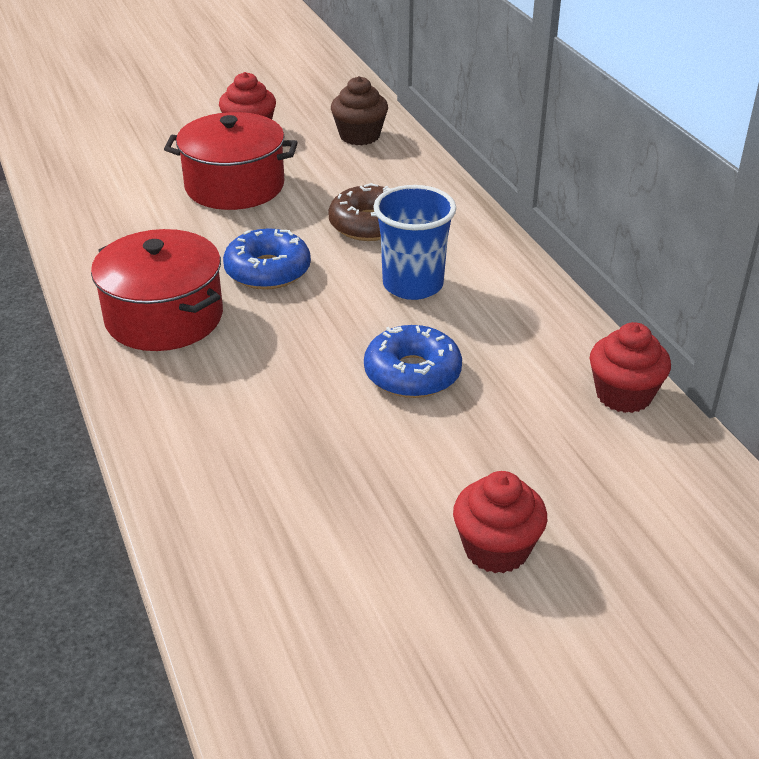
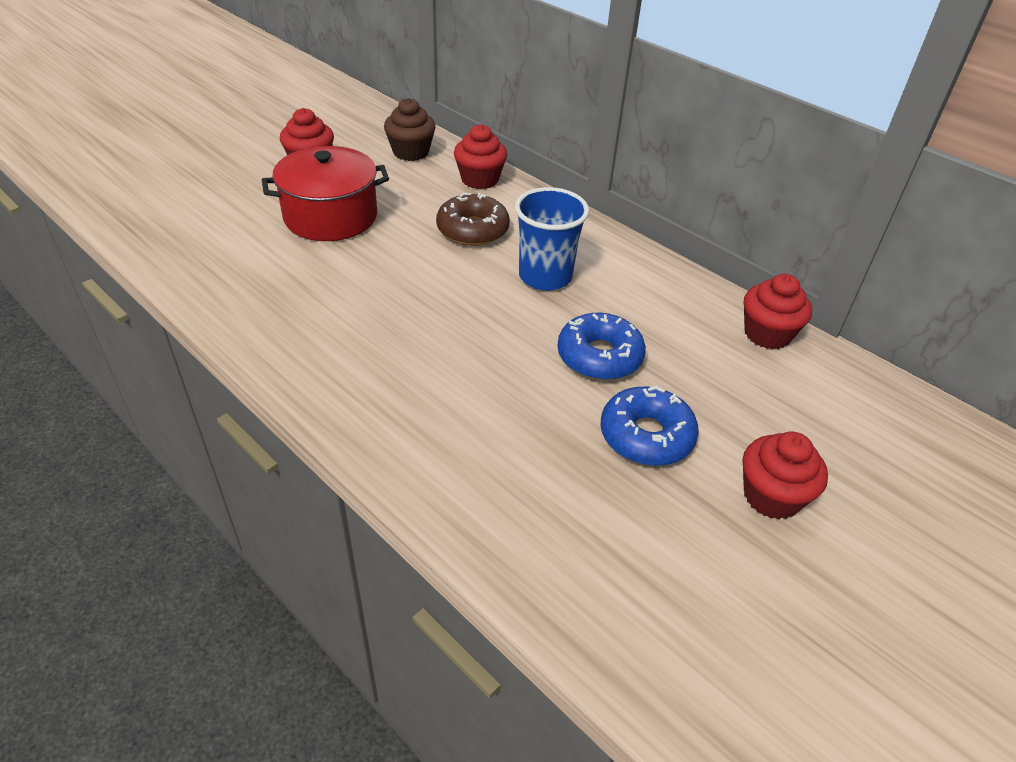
camera: 25 degrees left, 5 degrees up
red pot [91,229,223,351] -> none
blue donut [223,228,311,290] -> blue donut moved to [601,386,699,466]
none -> red cupcake [454,124,507,189]

